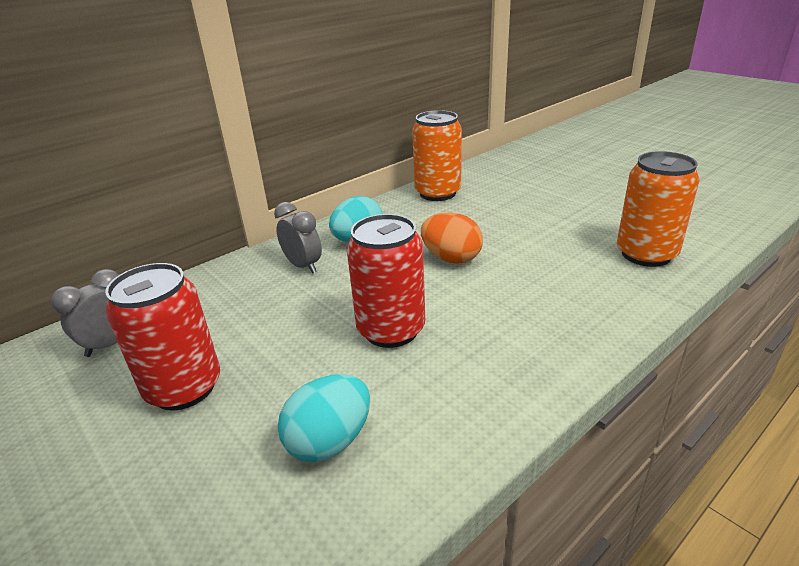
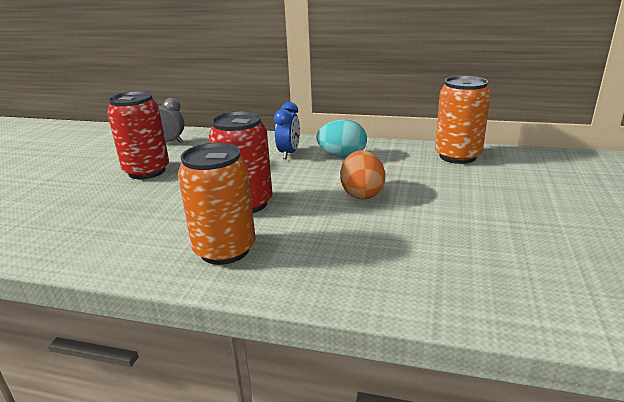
camera: 55 degrees right, 5 degrees down
grey clock [274,202,322,273] -> blue clock [274,102,300,159]
turquoise egg [278,374,370,462] -> none
orange can [617,151,699,267] -> orange can moved to [178,143,256,265]

